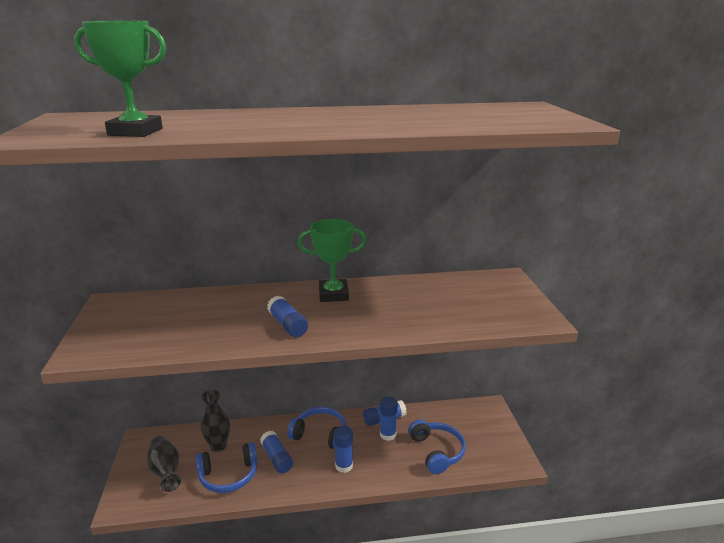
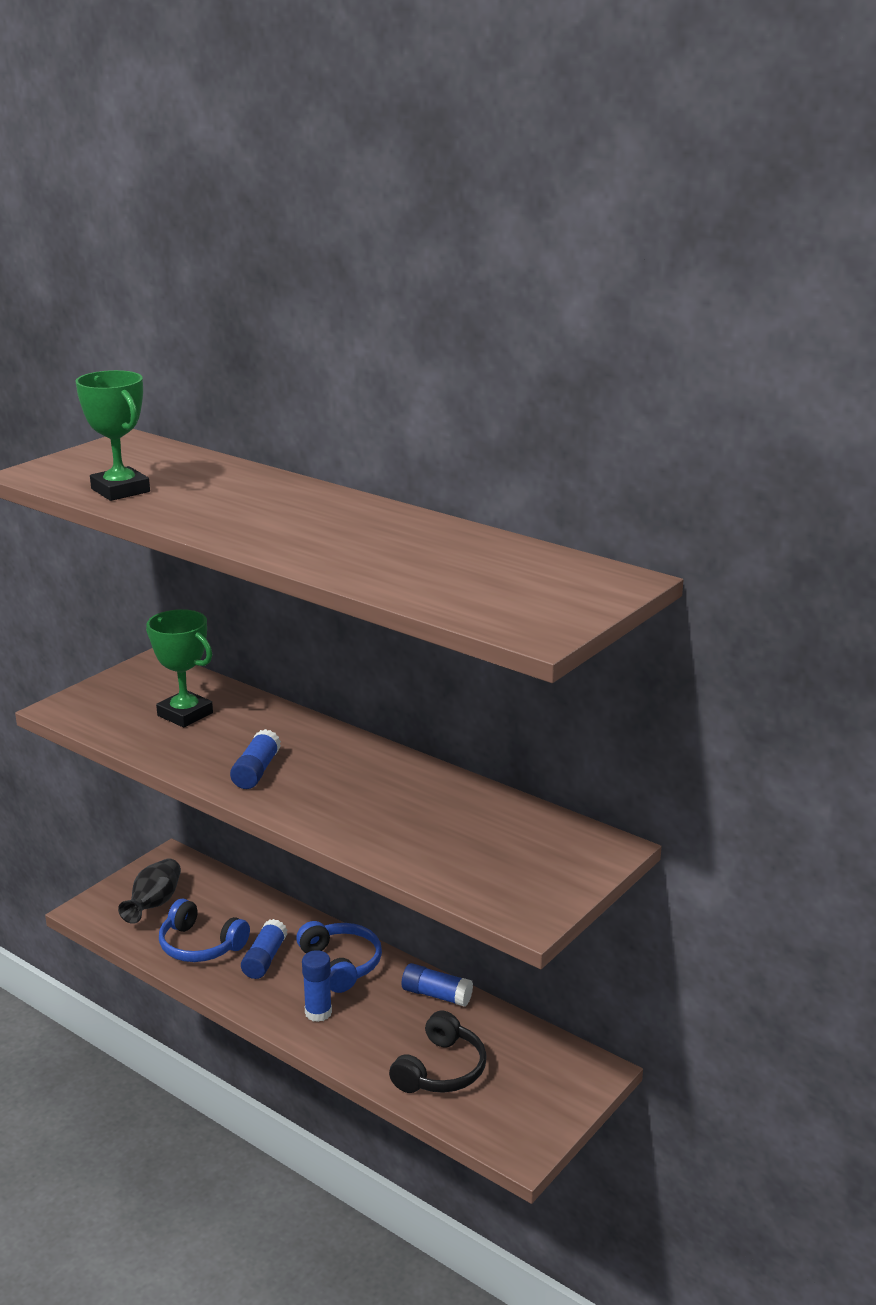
camera: 45 degrees right, 0 degrees up
black vase [201,390,230,452] -> none
green trophy [298,219,367,302] -> green trophy moved to [146,609,213,728]
blue glue stick [380,397,398,441] -> none
blue headphones [408,419,466,474] -> black headphones [389,1011,487,1093]

